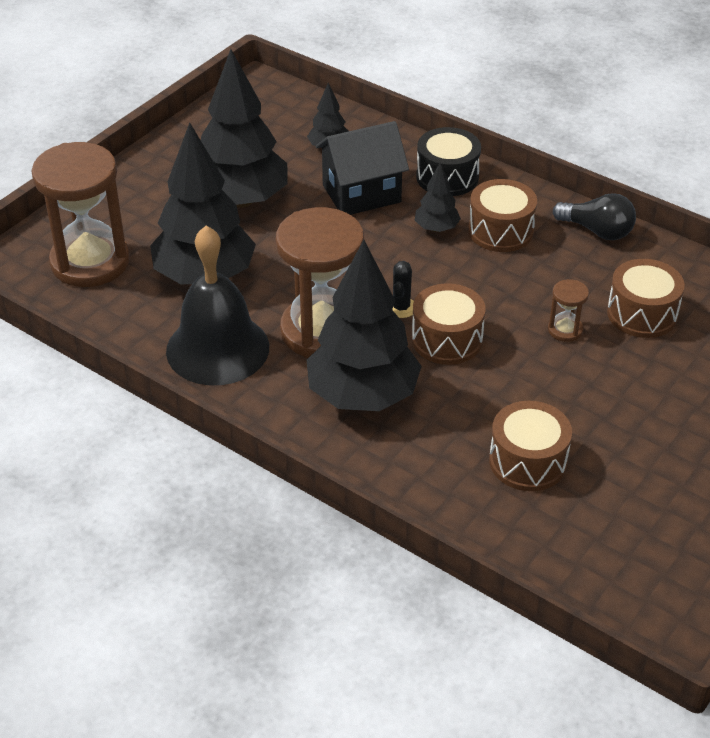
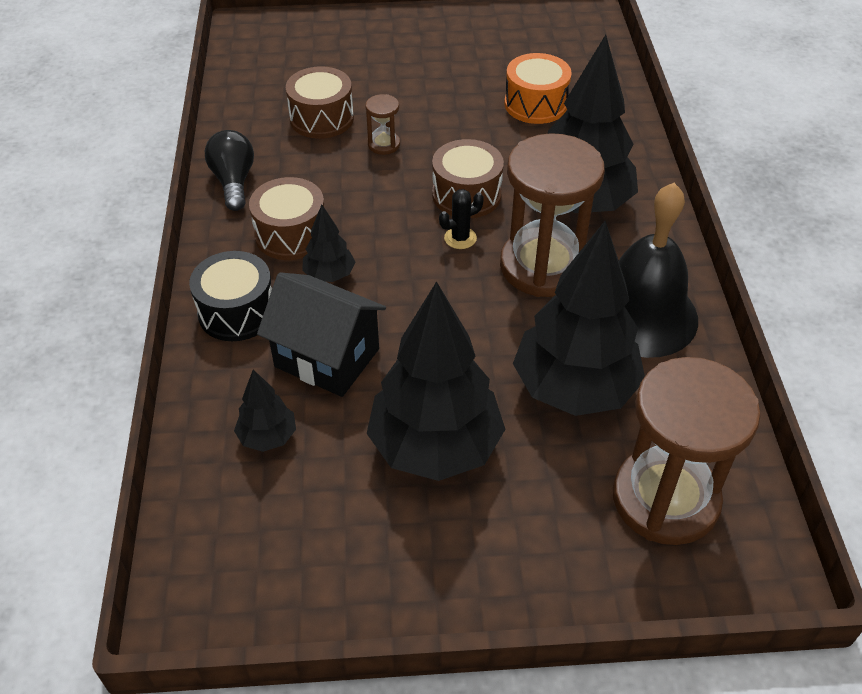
camera: 130 degrees left, 5 degrees up
brown drum [489,401,572,491] -> orange drum [504,53,572,124]

